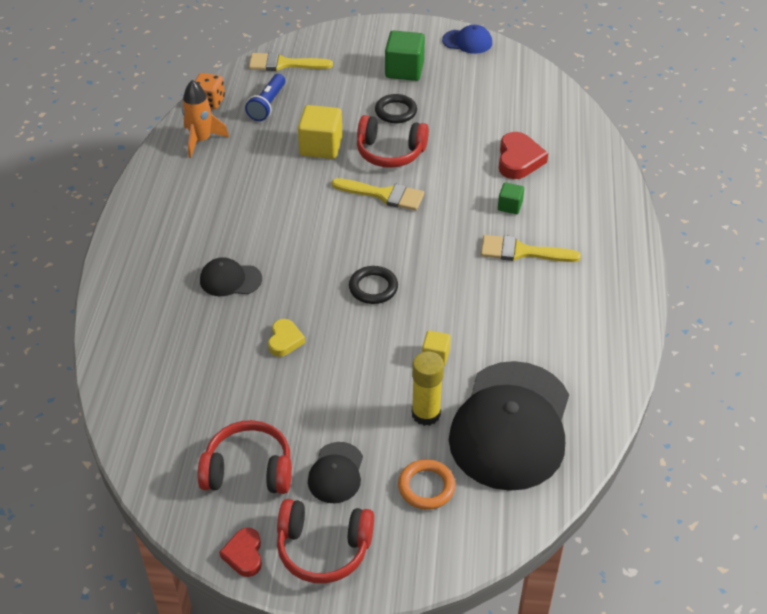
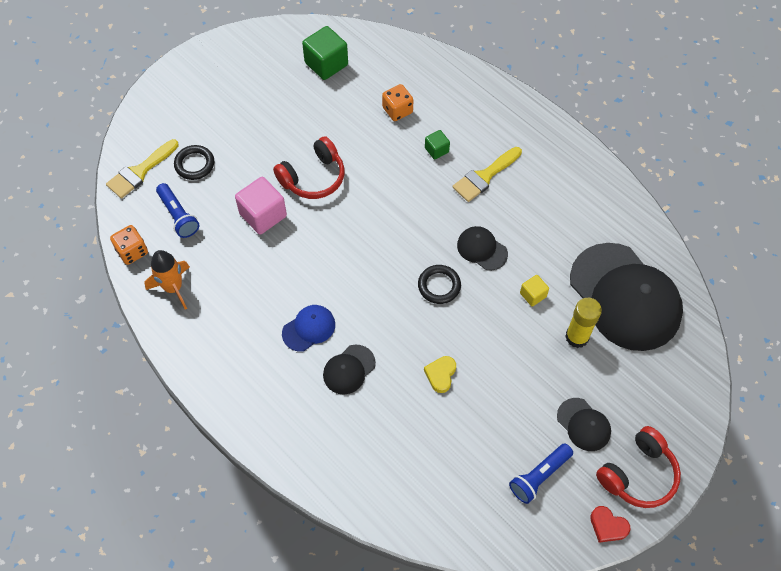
camera: 50 degrees left, 15 degrees up
red headphones [198,420,292,494] -> blue flashlight [509,443,573,504]
yellow heart [268,319,305,357] -> yellow heart turned 120 degrees counterclockwise [424,356,456,393]
yellow cube [298,105,343,159] -> pink cube [235,177,287,235]
yellow brush [331,178,424,211] -> none
black ring [375,94,417,123] -> black ring moved to [174,145,214,180]
green cube [385,30,425,81] -> green cube moved to [302,26,348,80]
orange ring [398,459,456,510] -> none
blue cap [442,25,492,54] -> blue cap moved to [282,305,335,352]
red heart [499,132,548,179] -> orange dice [382,84,413,121]
none -> black cap [457,226,508,271]

